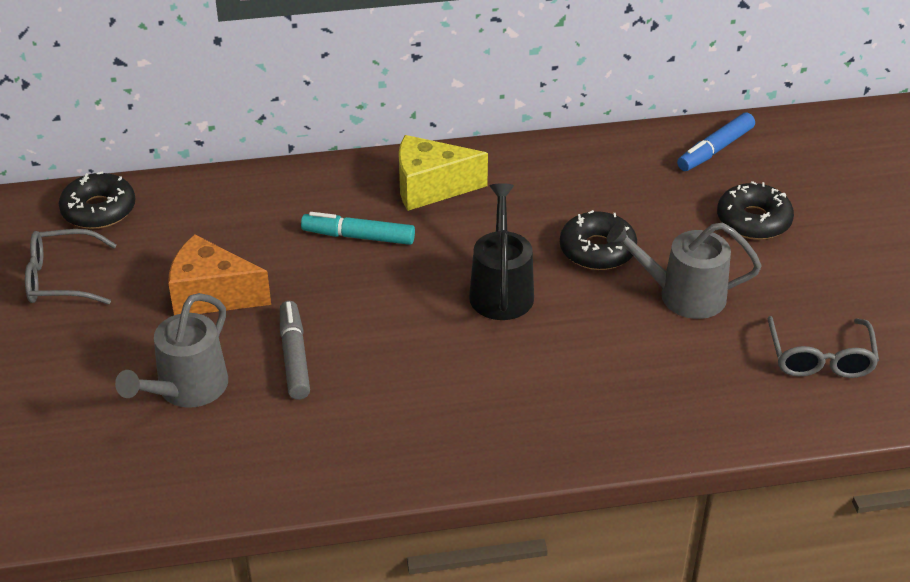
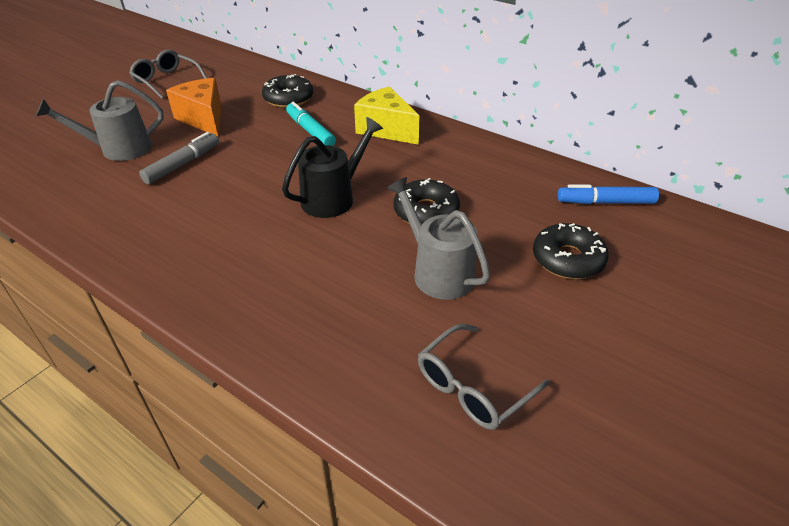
camera: 45 degrees right, 0 degrees up
black donut [59,171,136,229] -> black donut moved to [262,74,313,108]

